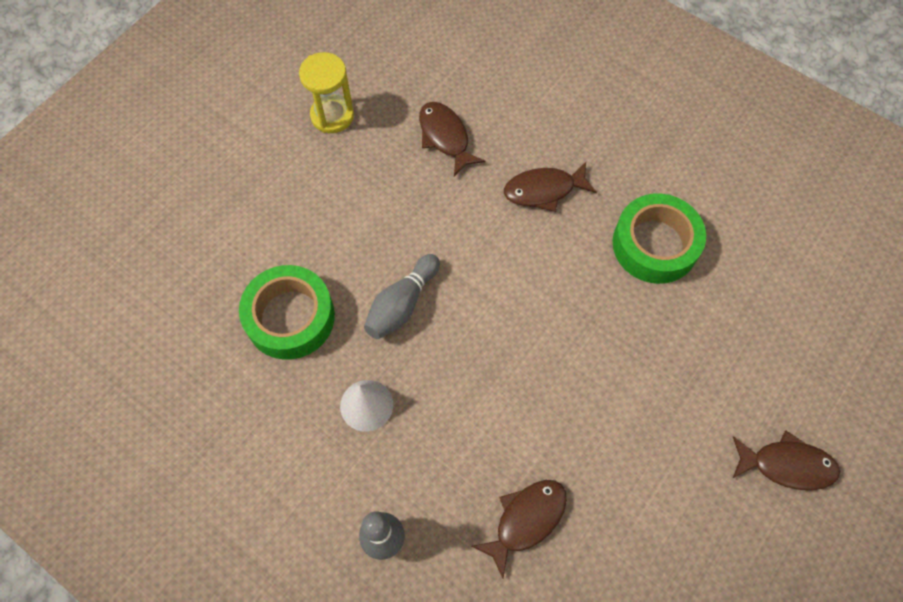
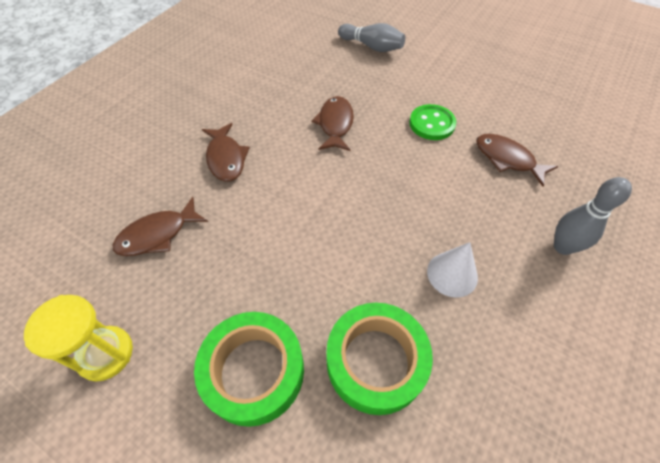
camera: 95 degrees left, 10 degrees down
grey bowling pin [364,254,440,339] -> grey bowling pin moved to [338,23,405,52]
green tape [612,194,706,284] -> green tape moved to [194,312,304,427]
brown fish [733,431,840,490] -> brown fish moved to [312,96,354,151]
none -> green button [409,104,456,140]

